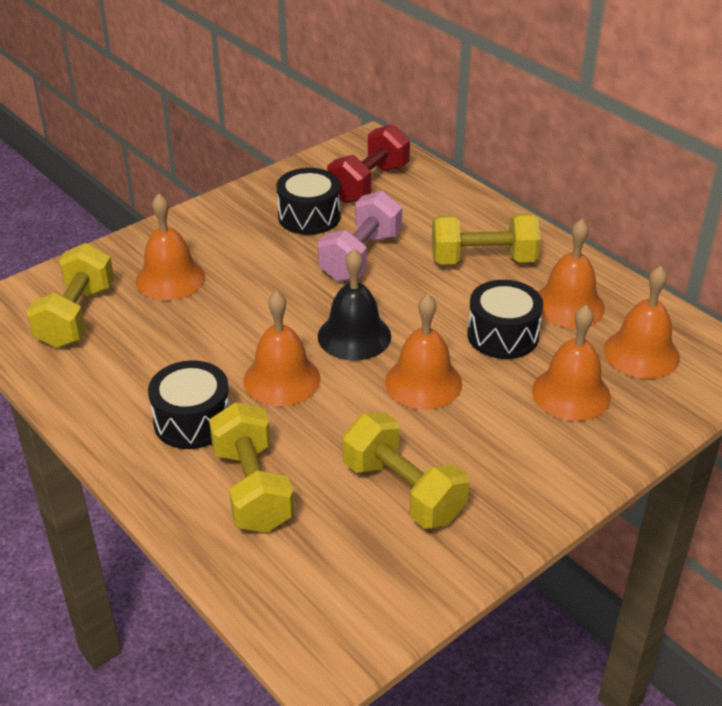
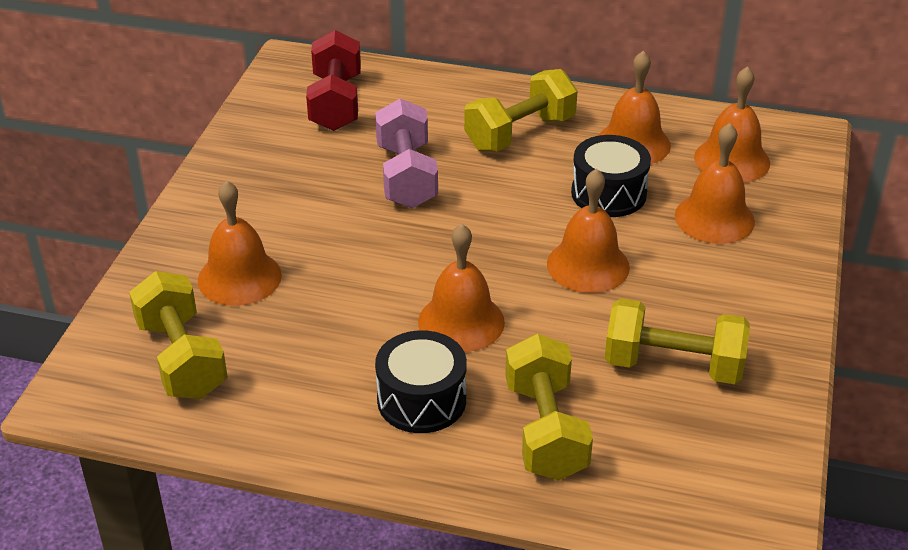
camera: 35 degrees left, 0 degrees up
yellow dumbbell [209,402,294,532] -> yellow dumbbell turned 45 degrees clockwise [505,334,593,481]
black drum [276,168,341,235] -> none
black bell [318,249,391,361] -> none

